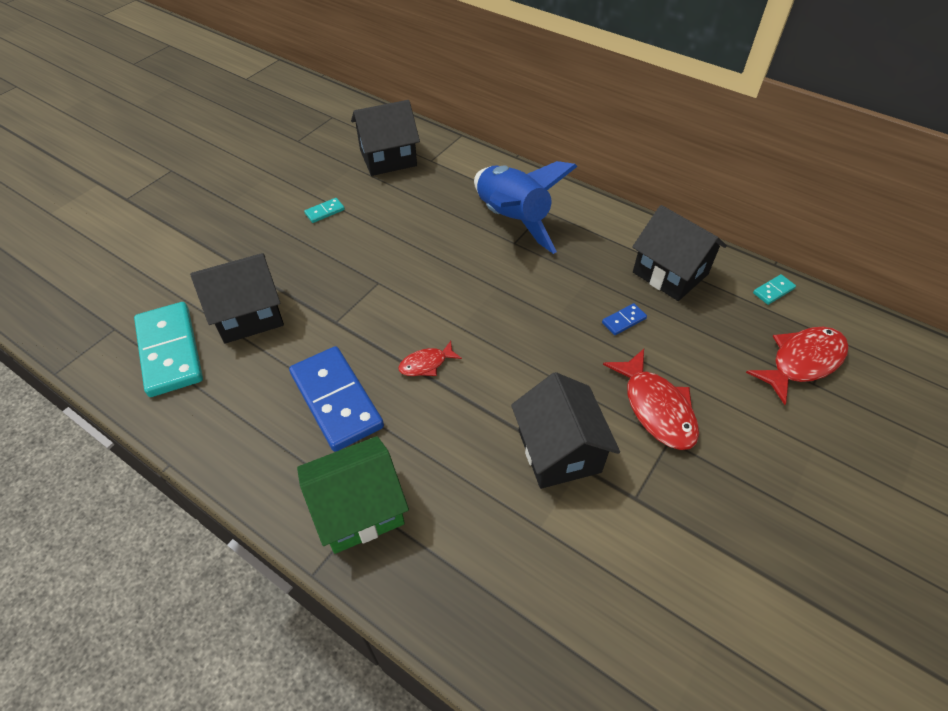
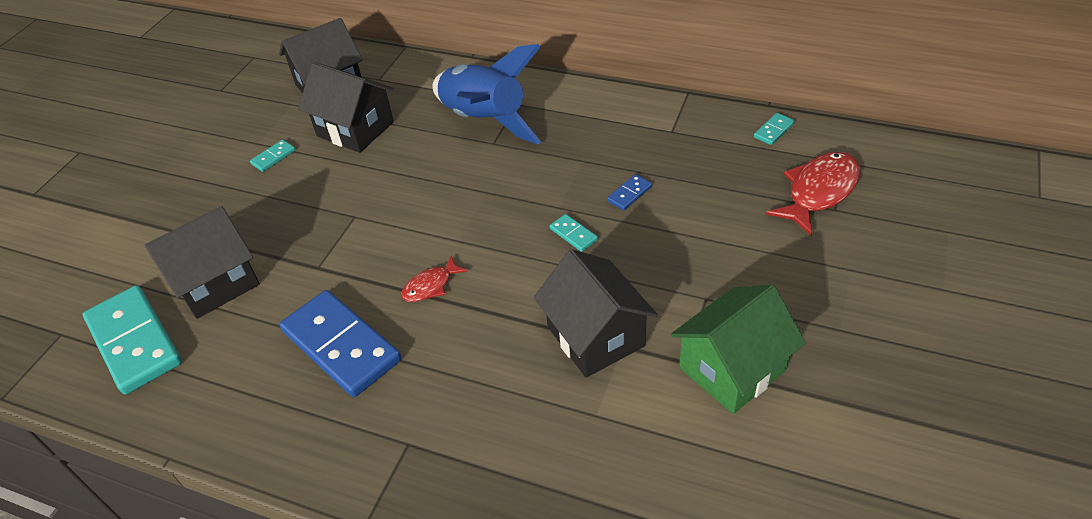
camera: 10 degrees left, 5 degrees down
green house [297,436,409,554] -> green house moved to [671,285,806,414]
red fish [603,349,699,450] -> none
black house [632,205,727,301] -> black house moved to [298,62,394,153]
none -> turquoise domino [550,214,598,252]

